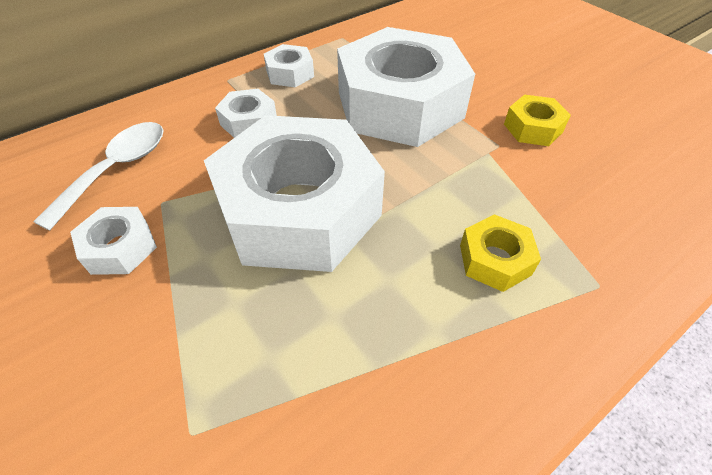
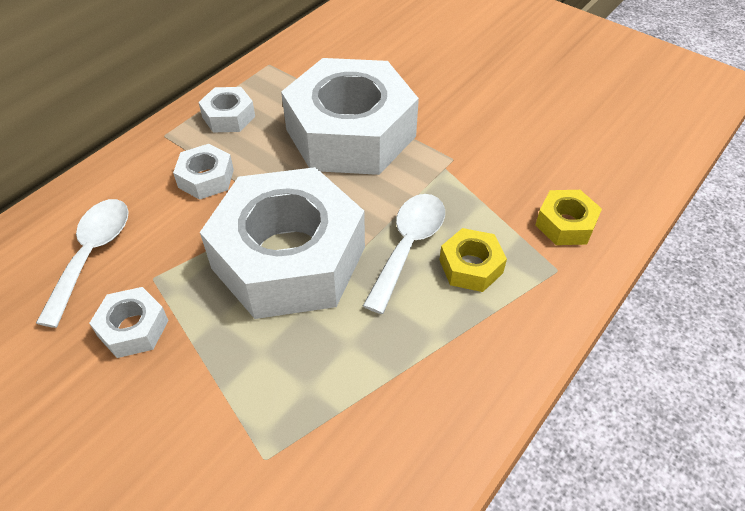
camera: 15 degrees left, 0 degrees up
yellow nut [504,94,571,146] -> yellow nut moved to [535,190,602,245]
none -> white spoon [363,194,445,314]

